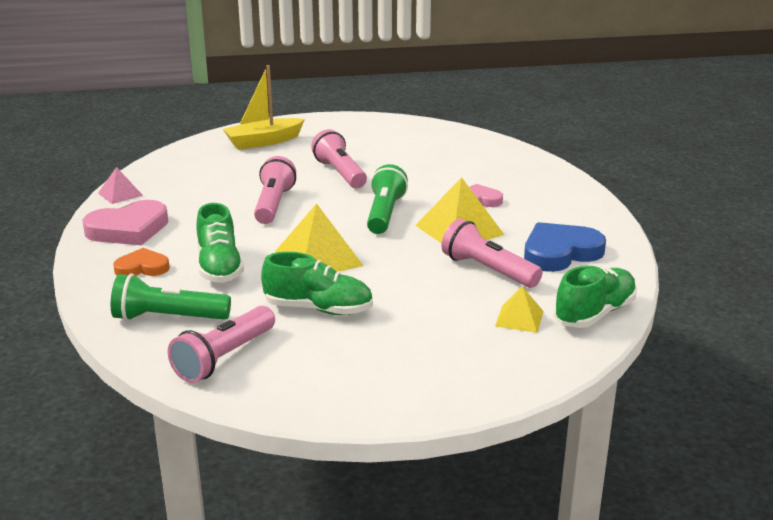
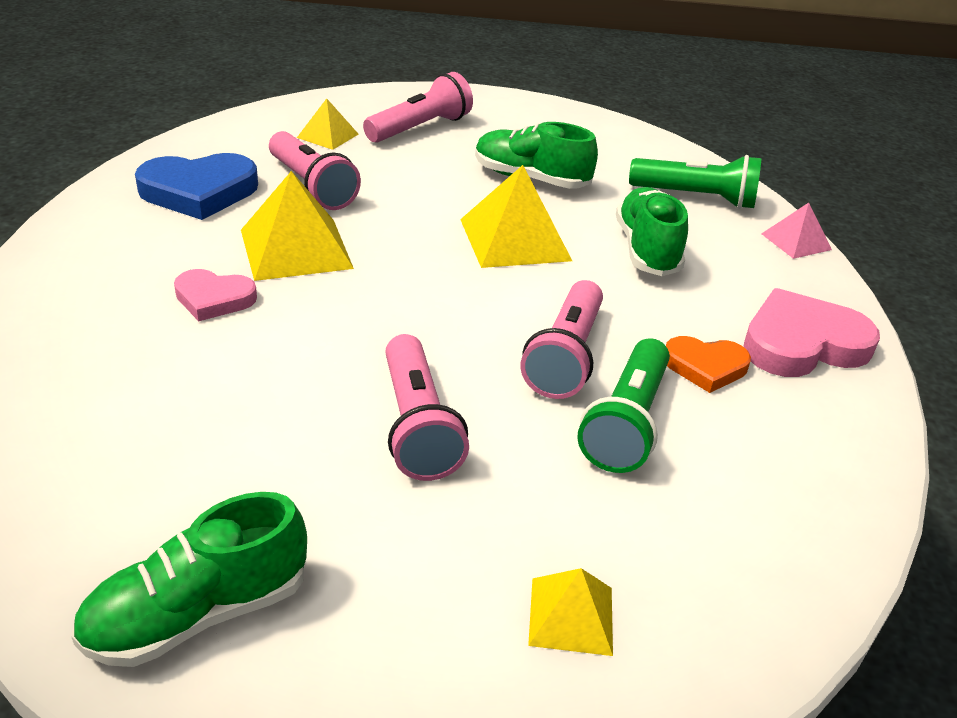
camera: 170 degrees left, 10 degrees up
pink pyramid [98,167,143,204] -> pink pyramid moved to [762,203,832,259]
orange heart [113,248,170,276] -> orange heart moved to [666,336,751,393]
pink flashlight [168,306,275,383] -> pink flashlight moved to [363,72,473,143]
yellow boat [223,65,305,150] -> yellow pyramid [528,568,613,656]
green flashlight [367,164,408,234] -> green flashlight moved to [577,339,670,473]
green shoe [554,266,637,328] -> green shoe moved to [71,492,307,667]

